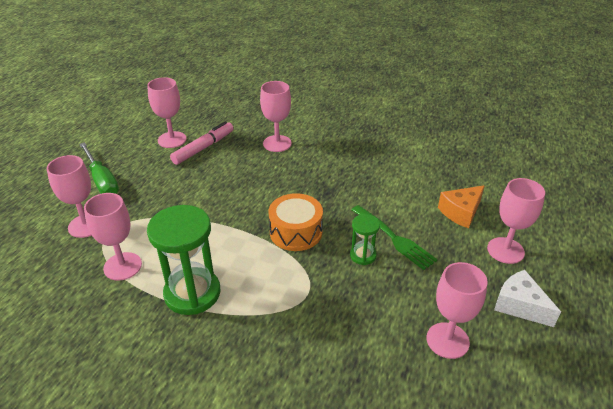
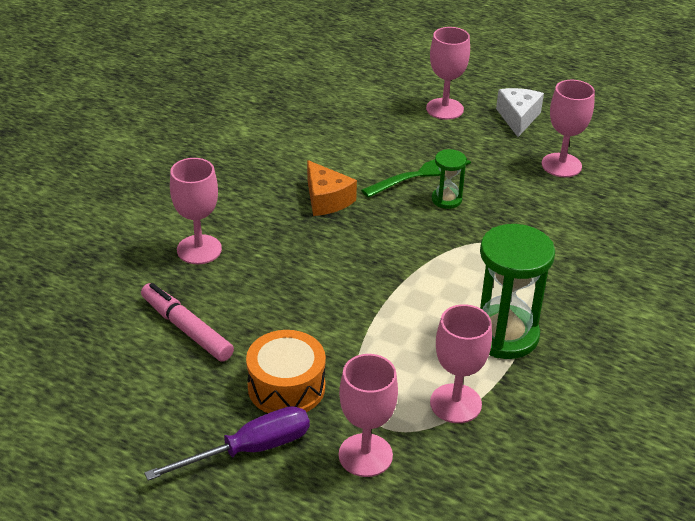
camera: 85 degrees left, 0 degrees up
green screwdriver [79,142,119,194] -> purple screwdriver [144,406,310,481]
pink goblet [147,77,187,148] -> none
orange drum [269,193,323,251] -> orange drum moved to [246,330,326,413]
orange cheese [438,185,485,228] -> orange cheese moved to [307,160,357,216]
white cheese [494,270,561,327] -> white cheese turned 135 degrees clockwise [496,88,544,137]

